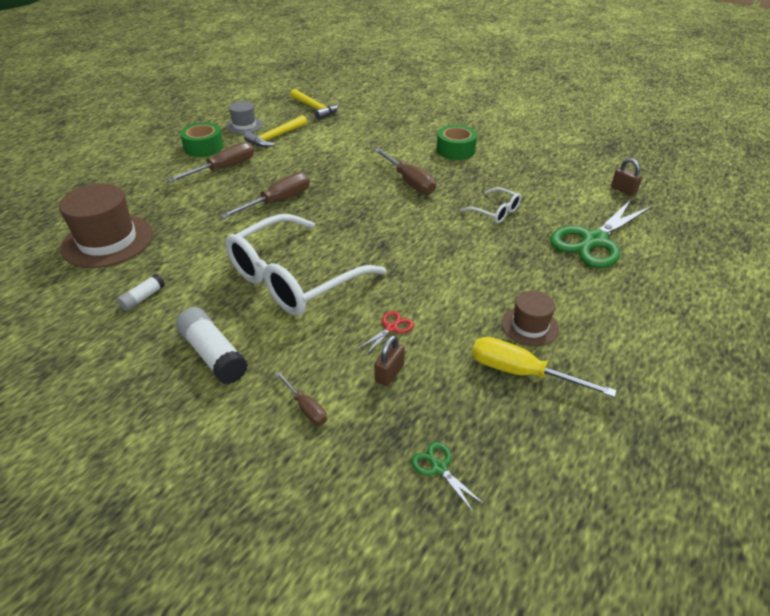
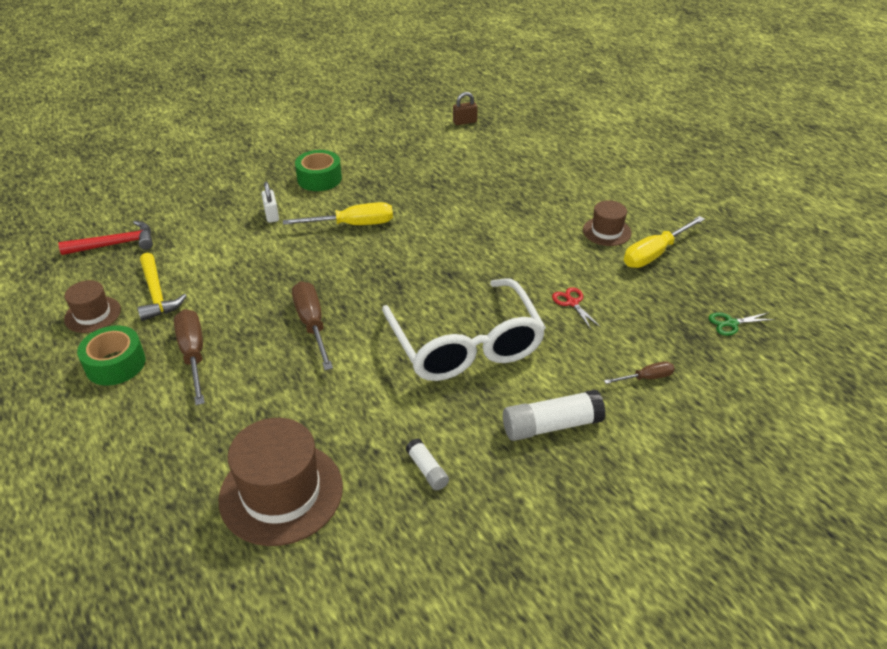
camera: 65 degrees left, 0 degrees up
grey hat [226,101,263,134] -> brown hat [64,280,121,333]
yellow hammer [290,89,339,120] -> red hammer [58,221,153,255]
brown screwdriver [374,148,436,195] -> yellow screwdriver [283,202,393,225]
brown padlock [374,335,405,386] -> none
white glasses [460,187,521,223] -> none
green scissors [550,200,652,268] -> none
none -> white padlock [261,182,279,223]

